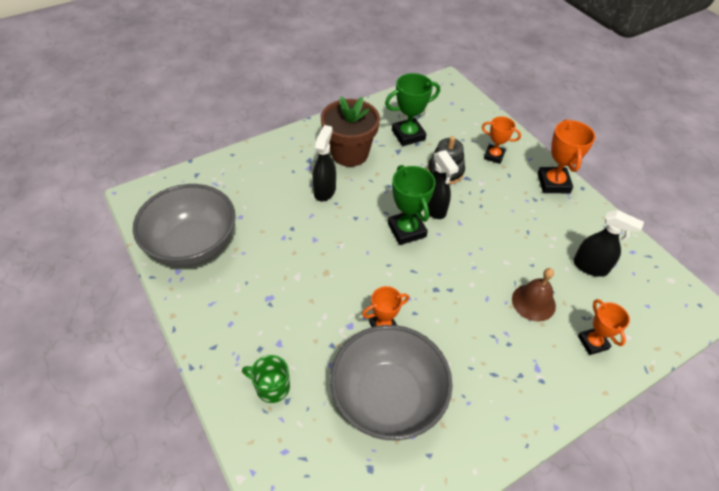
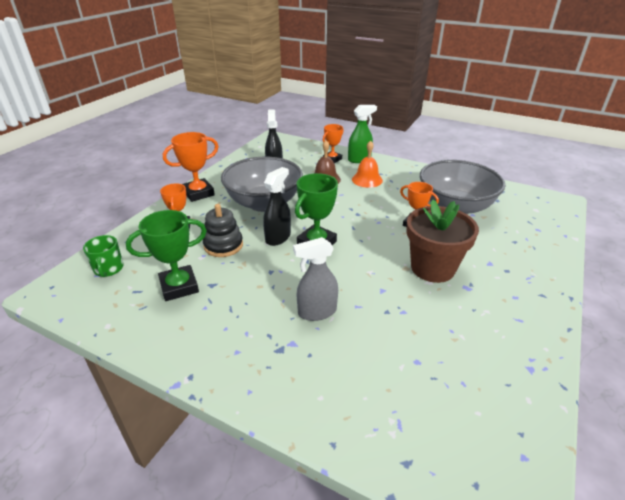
camera: 120 degrees left, 15 degrees down
grey bowl [133,184,236,267] -> grey bowl moved to [221,157,303,212]
green mug [242,355,290,403] -> green mug moved to [83,235,124,277]
black spray bottle [312,125,336,202] -> grey spray bottle [293,237,338,321]
brown flower pot [321,96,380,167] -> brown flower pot moved to [406,200,479,283]
green trophy [385,73,440,146] -> green trophy turned 60 degrees counterclockwise [126,210,207,301]
none -> green spray bottle [348,105,377,163]
none -> orange bell [352,140,383,188]

